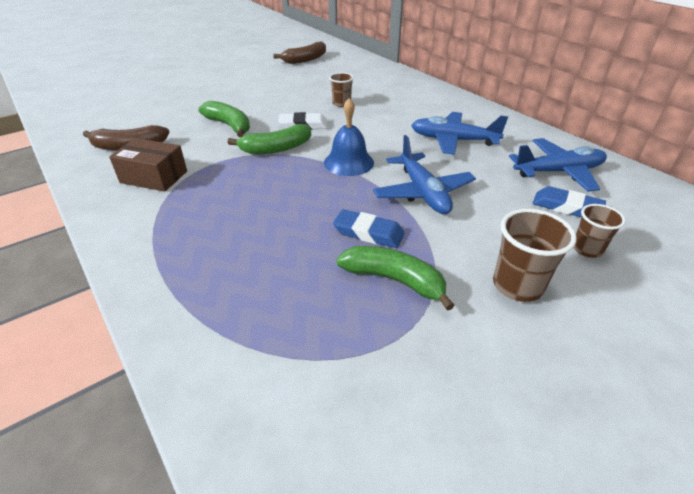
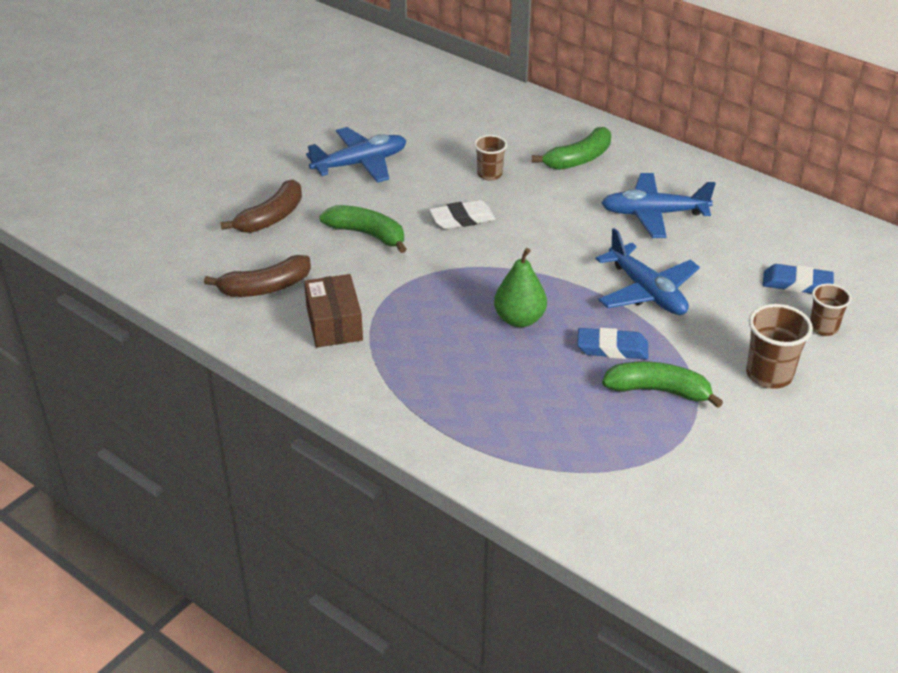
camera: 15 degrees left, 0 degrees up
brown box [109,138,187,192] -> brown box turned 75 degrees clockwise [304,274,363,347]
green banana [228,124,311,154] -> green banana moved to [532,127,611,170]
brown banana [273,41,326,64] -> brown banana moved to [221,180,302,233]
blue bell [324,98,374,176] -> none
blue plane [509,138,607,192] -> blue plane moved to [306,127,406,183]
none -> green pear [494,248,547,327]

